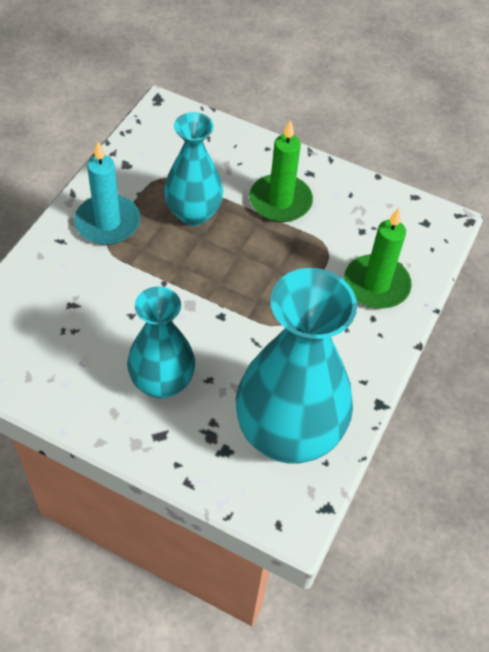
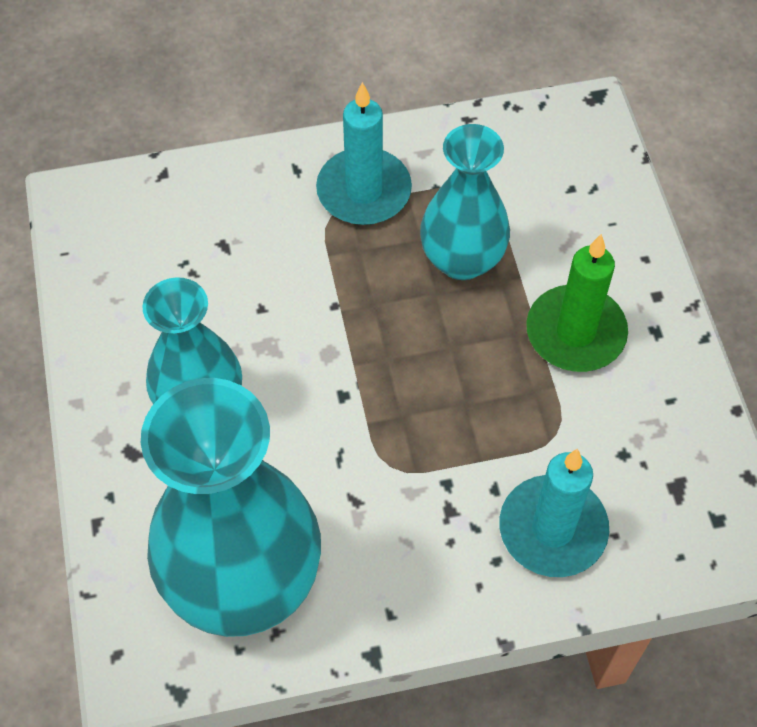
camera: 55 degrees right, 5 degrees up
green candle [344,208,412,309] -> turquoise candle [499,449,609,577]

